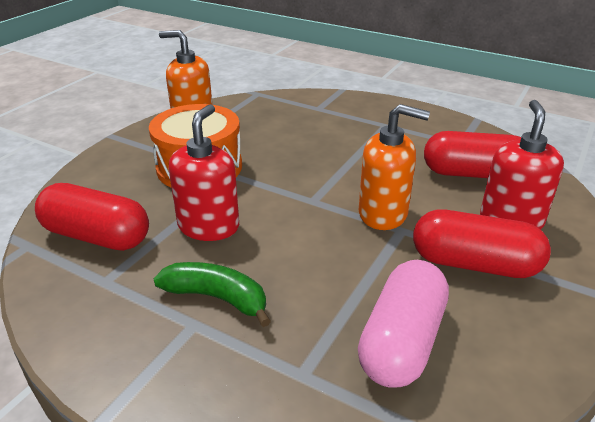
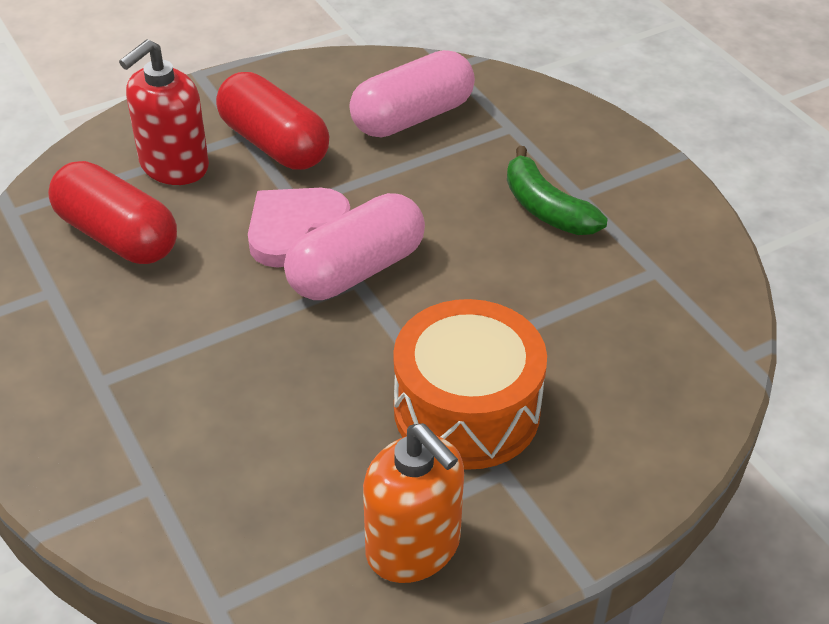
camera: 150 degrees left, 10 degrees up
red capsule [35,183,149,251] -> none
red soap dispenser [169,104,239,241] -> none
orange soap dispenser [359,104,430,230] -> pink heart [248,188,350,268]
none -> pink capsule [284,193,425,300]

